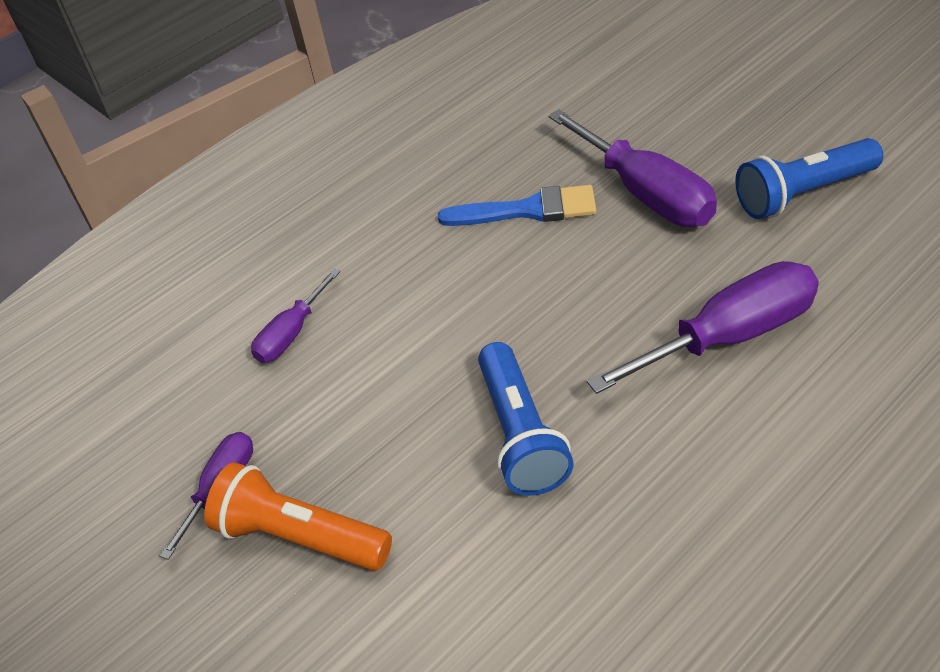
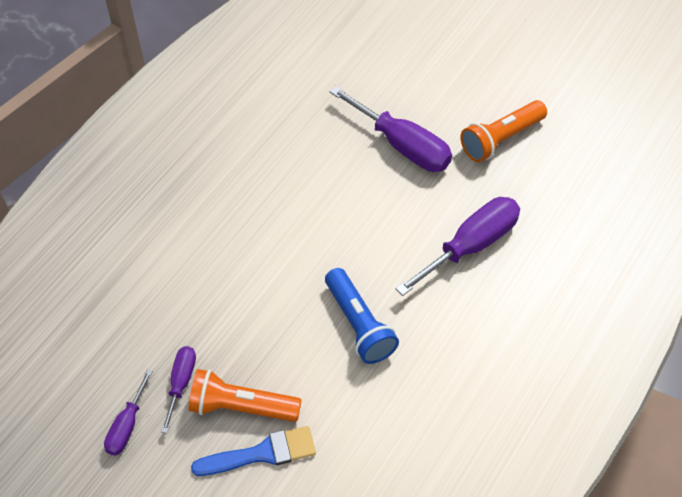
camera: 20 degrees left, 10 degrees up
purple screwdriver [251,269,340,363] -> purple screwdriver moved to [104,369,153,455]
blue brush [438,185,596,226] -> blue brush moved to [191,426,316,476]
blue flashlight [735,138,883,219] -> orange flashlight [460,100,547,162]

